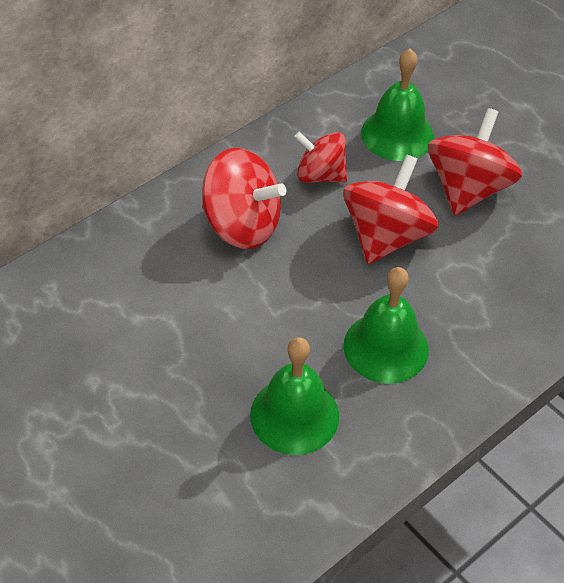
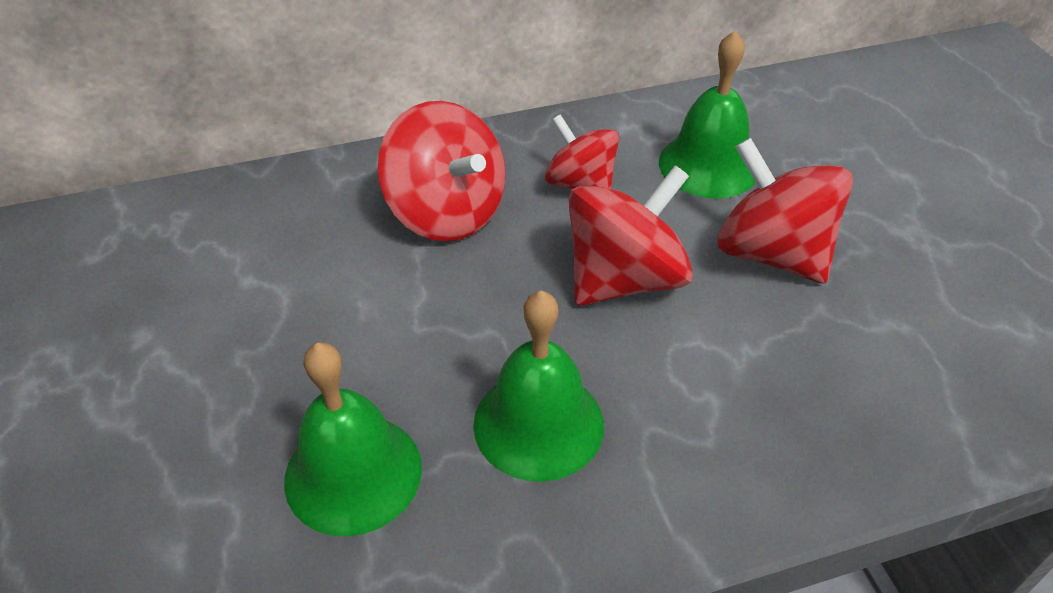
camera: 25 degrees right, 5 degrees down
red spinning top [428,108,522,216] -> red spinning top turned 90 degrees counterclockwise [717,138,853,284]

